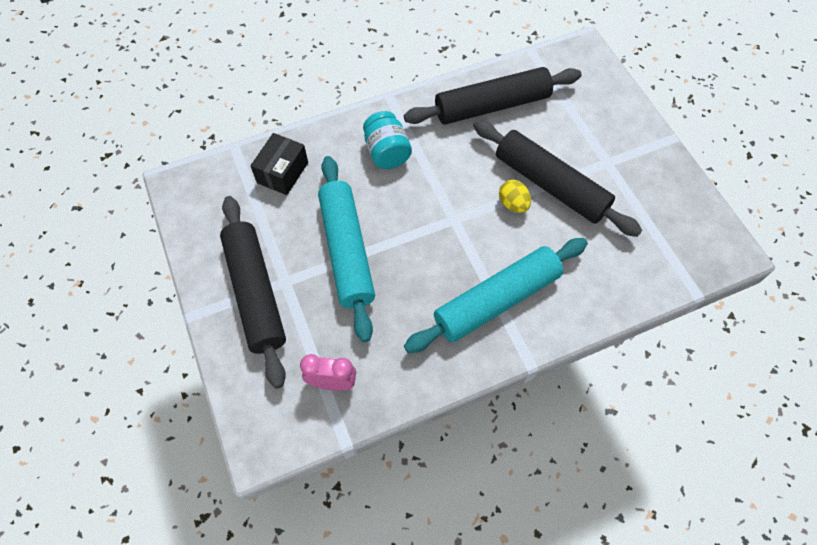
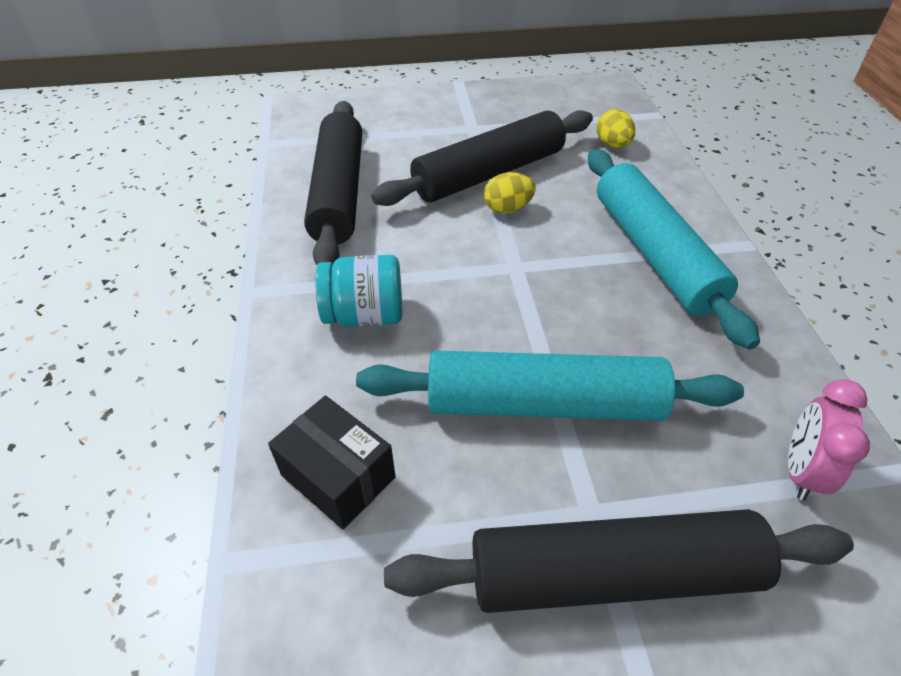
camera: 75 degrees left, 15 degrees down
none -> yellow egg [597,109,635,148]

